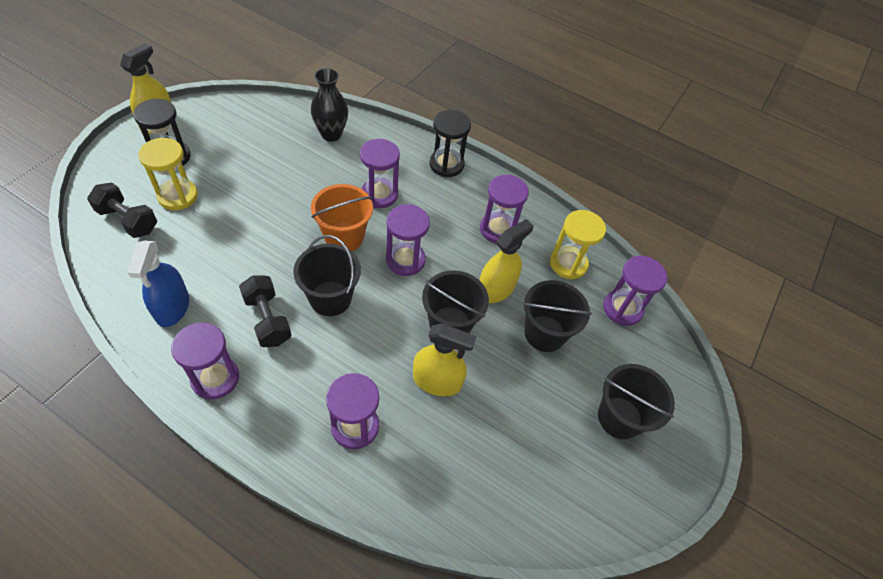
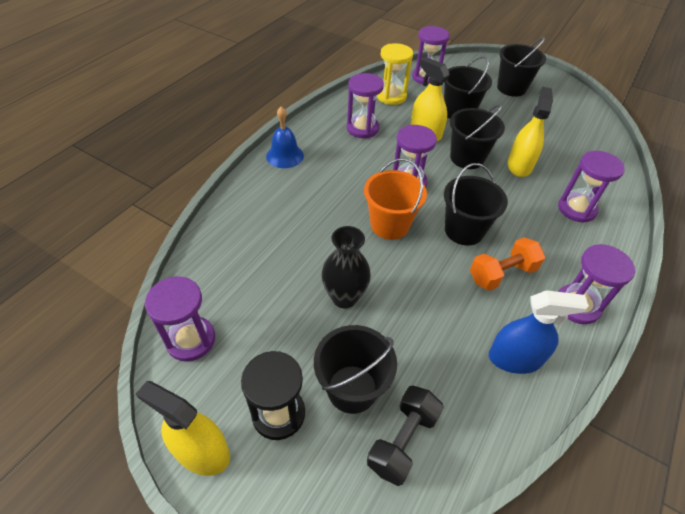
camera: 85 degrees left, 5 degrees down
yellow hourglass [138,138,198,210] -> black bucket [314,325,397,414]
black dumbbell [239,275,292,347] -> orange dumbbell [470,237,545,291]
black vase [311,68,348,142] -> black vase moved to [321,226,371,308]
purple hourglass [360,139,400,208] -> purple hourglass moved to [145,276,215,361]
black hourglass [429,110,471,177] -> blue bell [266,106,304,168]

